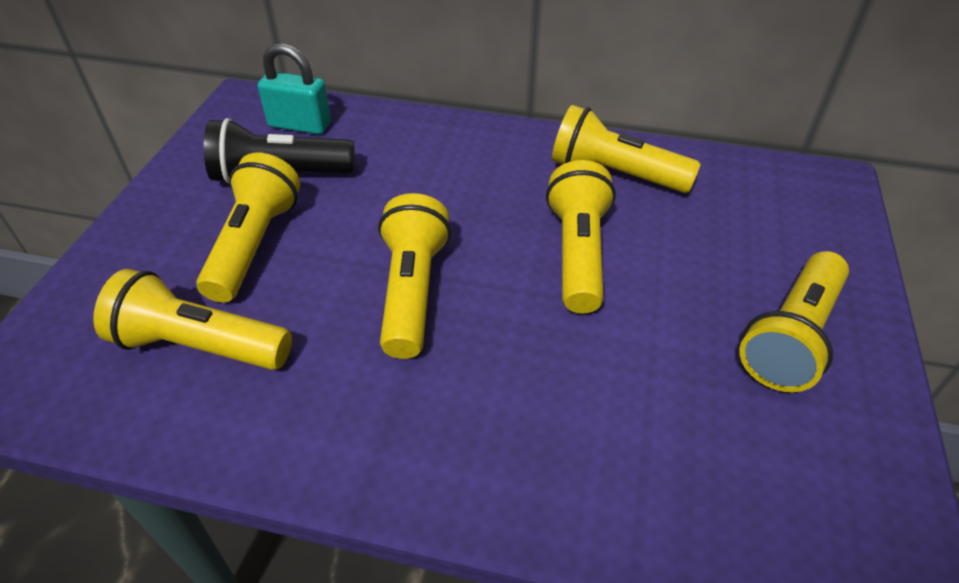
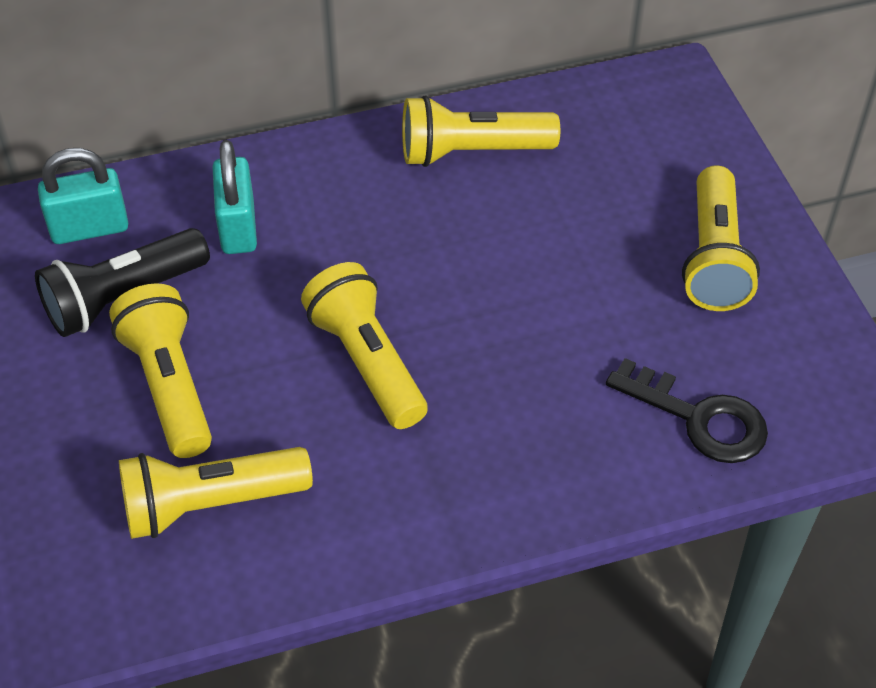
camera: 30 degrees left, 5 degrees up
yellow flashlight [546,160,616,313] -> none
none -> turquoise padlock [212,140,257,254]
none -> black key [606,358,768,463]

